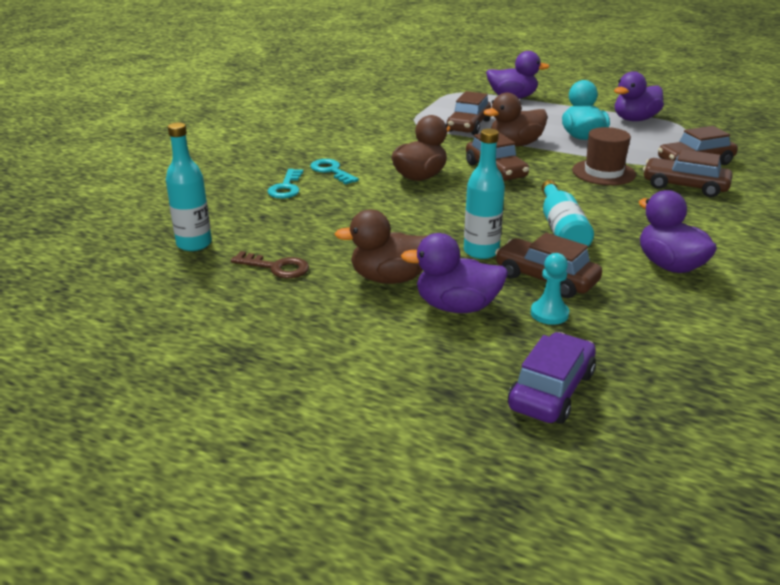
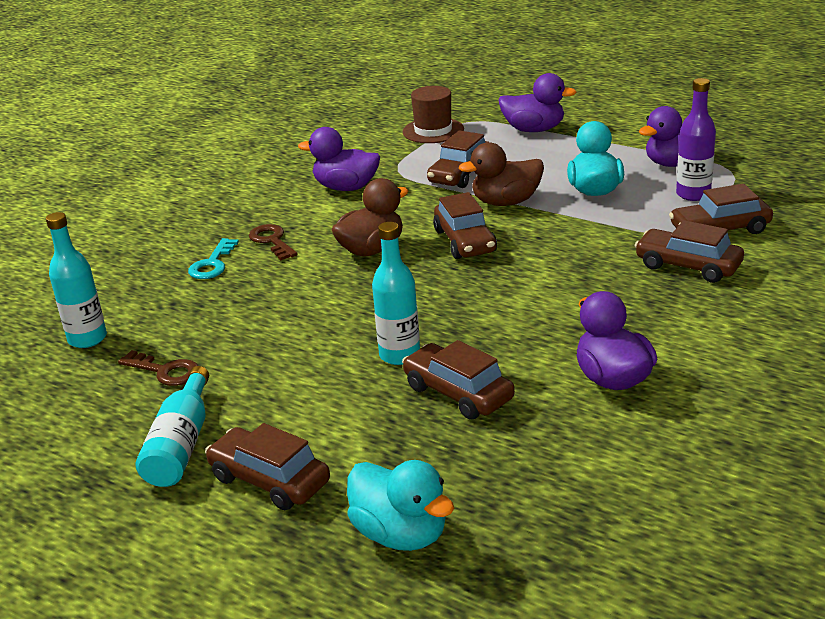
camera: 10 degrees right, 0 degrees up
turquoise key [310,159,359,185] -> brown key [249,224,298,260]
brown duck [334,209,427,284] -> none
purple duck [401,233,508,313] -> purple duck moved to [298,127,380,191]
purple car [508,332,596,424] -> turquoise duck [347,460,454,551]
turquoise pawn [531,253,569,325] -> none
turquoise bottle [541,180,594,246] -> turquoise bottle moved to [136,366,209,487]
brown hat [572,127,636,185] -> brown hat moved to [403,86,464,143]
none -> brown car [205,423,330,510]
none -> purple bottle [676,78,716,201]

